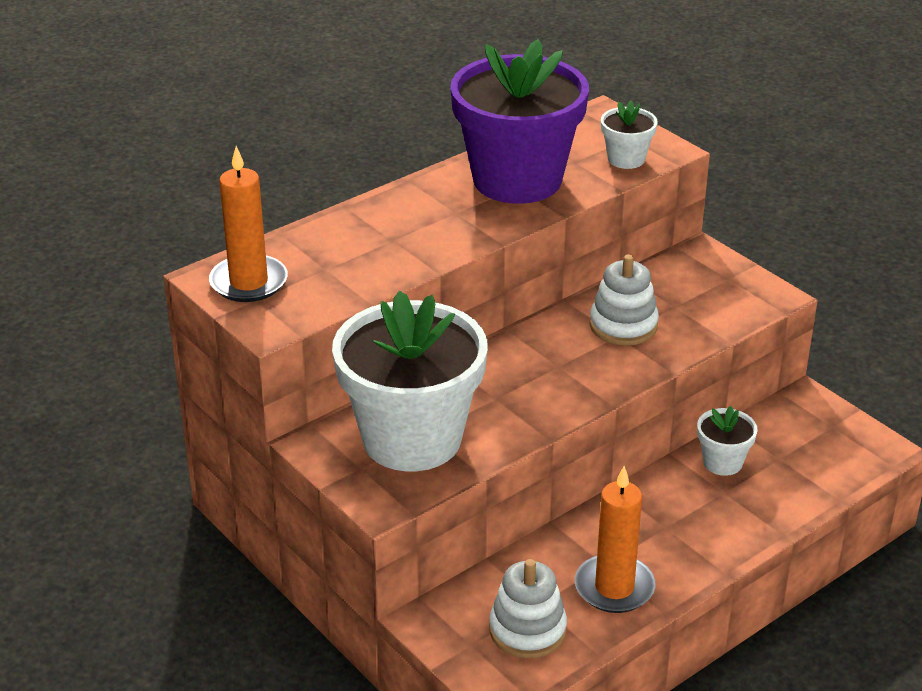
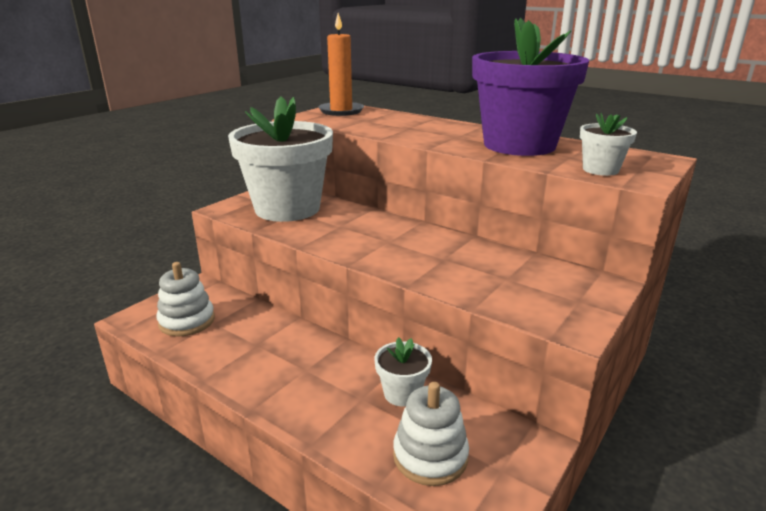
camera: 75 degrees right, 10 degrees down
orange candle [575,466,656,613] -> none
white stacking toy [590,254,659,345] -> white stacking toy moved to [393,382,469,486]

